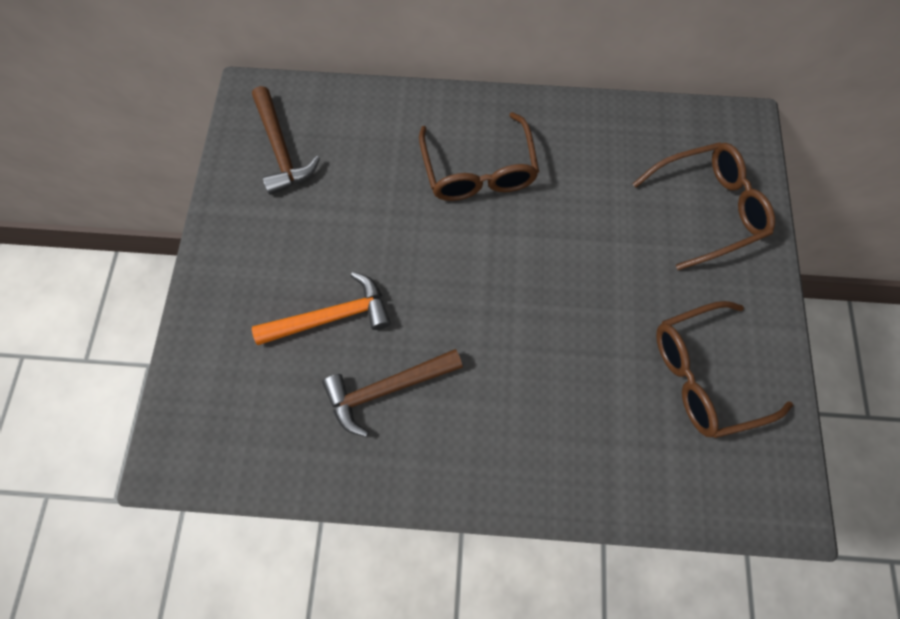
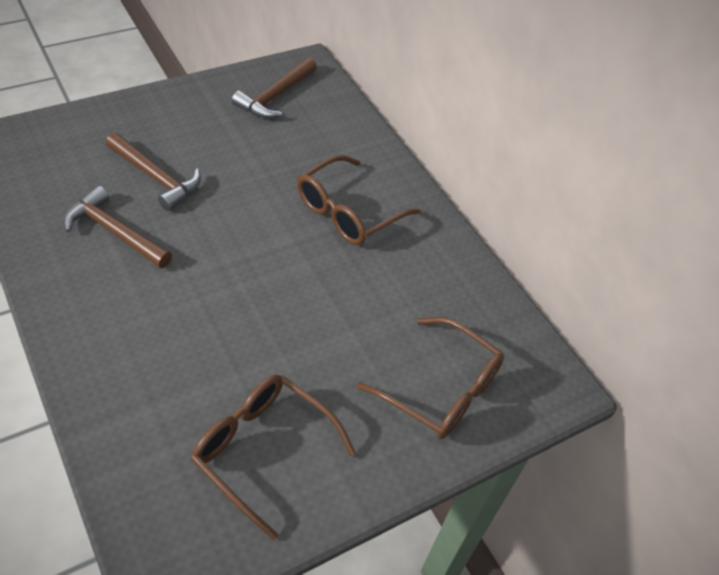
camera: 50 degrees right, 20 degrees down
orange hammer [252,272,391,345] -> brown hammer [106,133,201,211]

